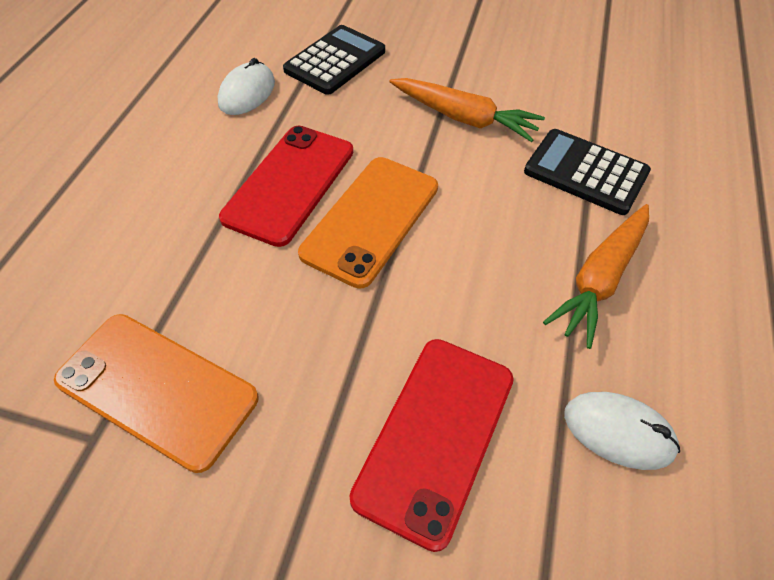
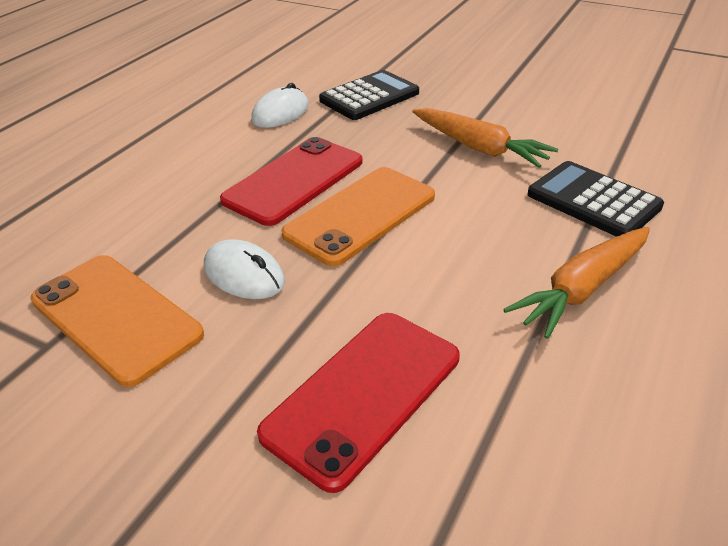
camera: 15 degrees right, 15 degrees down
white mouse [564,392,680,470] -> white mouse moved to [204,239,285,299]

